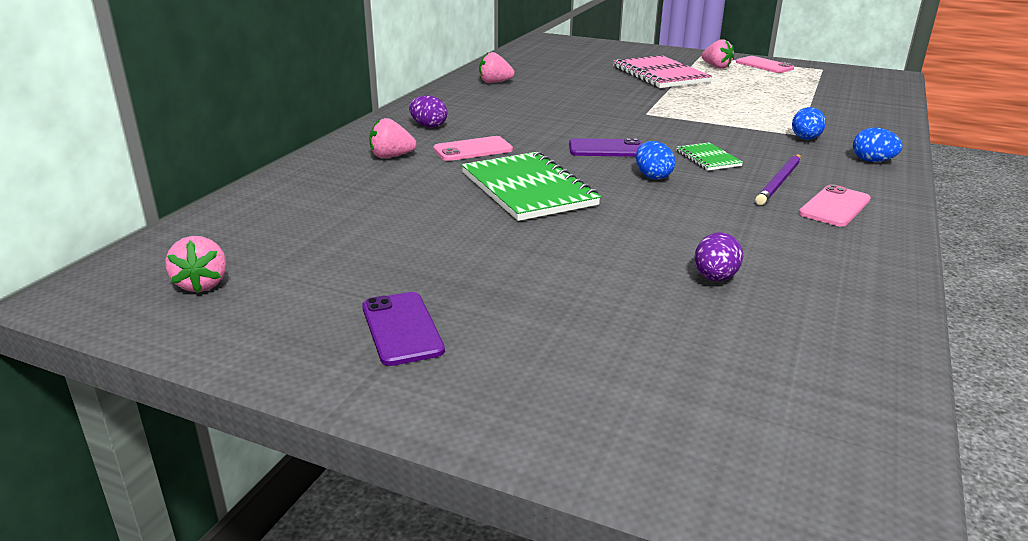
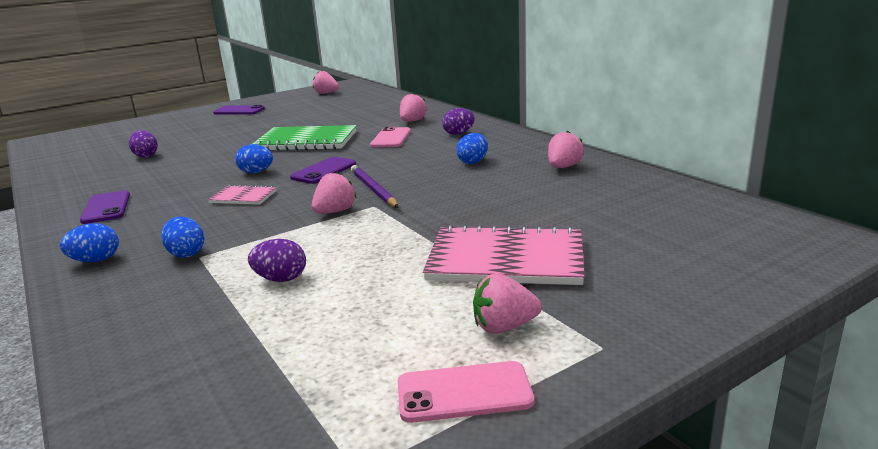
camera: 125 degrees right, 5 degrees down
green notebook [676,142,743,171] -> pink notebook [208,185,277,205]
purple pencil [755,154,801,205] -> purple pencil moved to [351,165,399,208]
pink phone [799,184,871,227] -> purple phone [80,190,130,224]
none -> purple egg [248,239,306,282]
none -> pink strawberry [312,172,357,214]
none -> blue egg [456,133,488,164]

